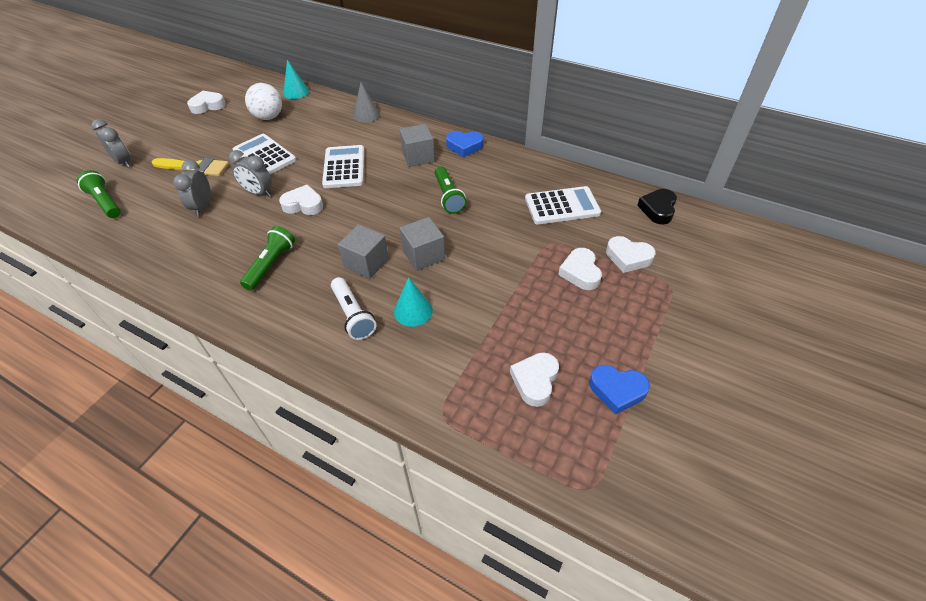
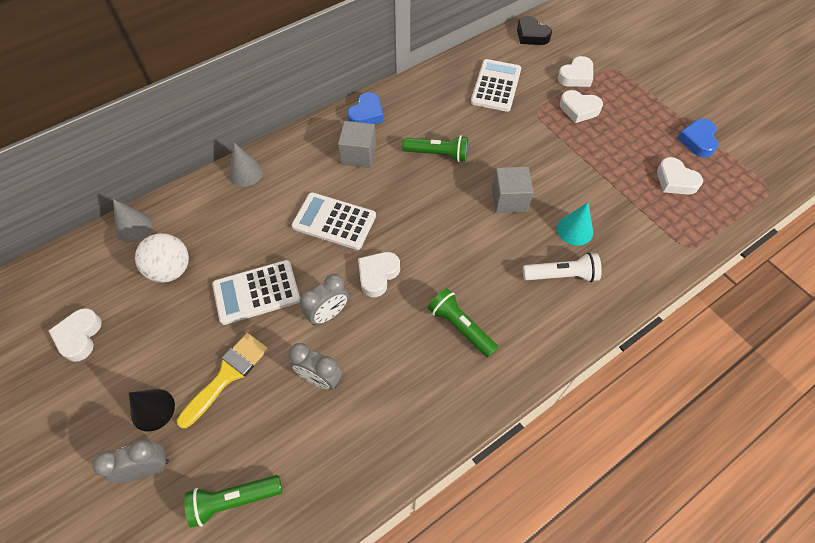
camera: 65 degrees left, 10 degrees up
turquoise cone [283,60,309,99] -> grey cone [113,199,153,243]
grey cube [338,224,389,279] -> none
blue heart [589,365,650,414] -> blue heart turned 150 degrees clockwise [677,119,718,158]
none -> black cone [129,389,175,432]

